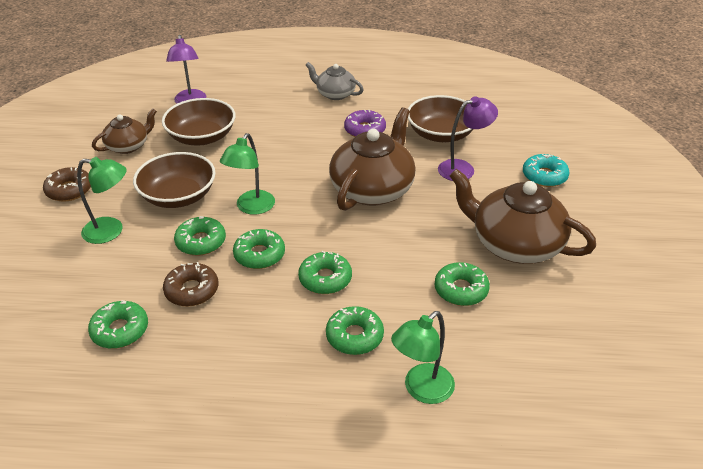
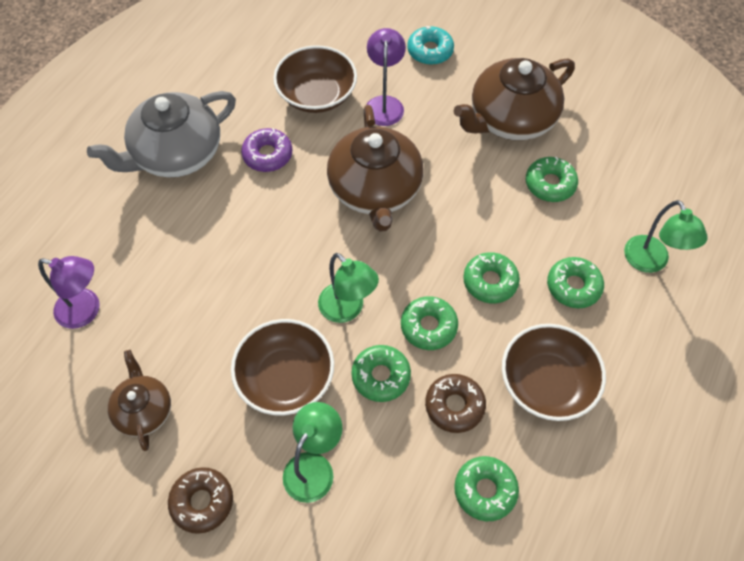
camera: 65 degrees left, 20 degrees up
brown bowl [162,98,236,145] -> brown bowl moved to [502,324,606,421]
grey teapot [306,62,364,100] -> grey teapot [87,91,236,177], size x1.80
brown teapot [329,108,416,211] -> brown teapot turned 150 degrees counterclockwise [327,105,424,232]

